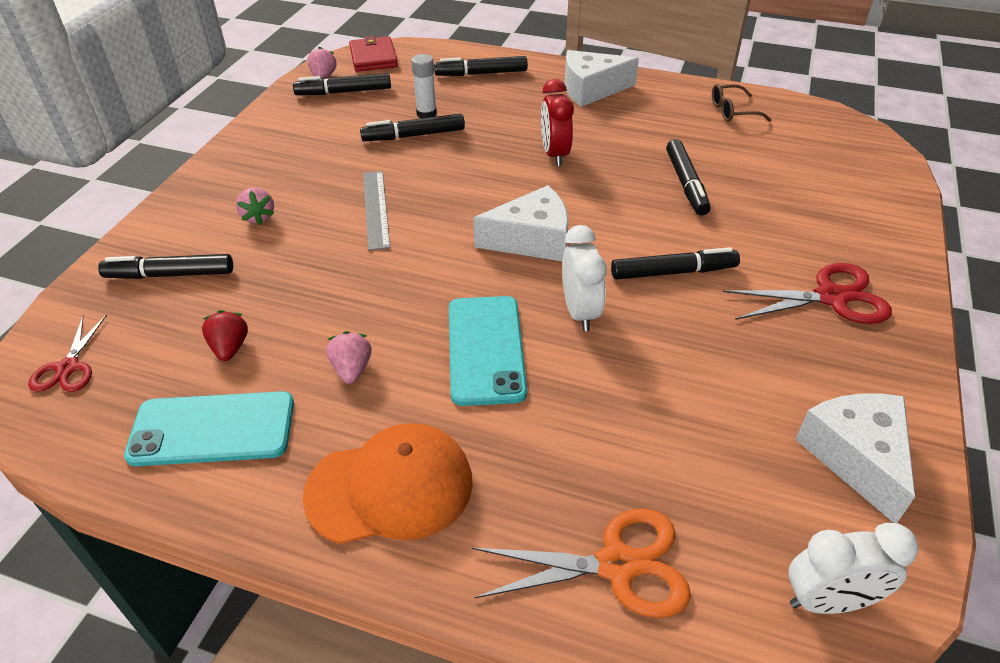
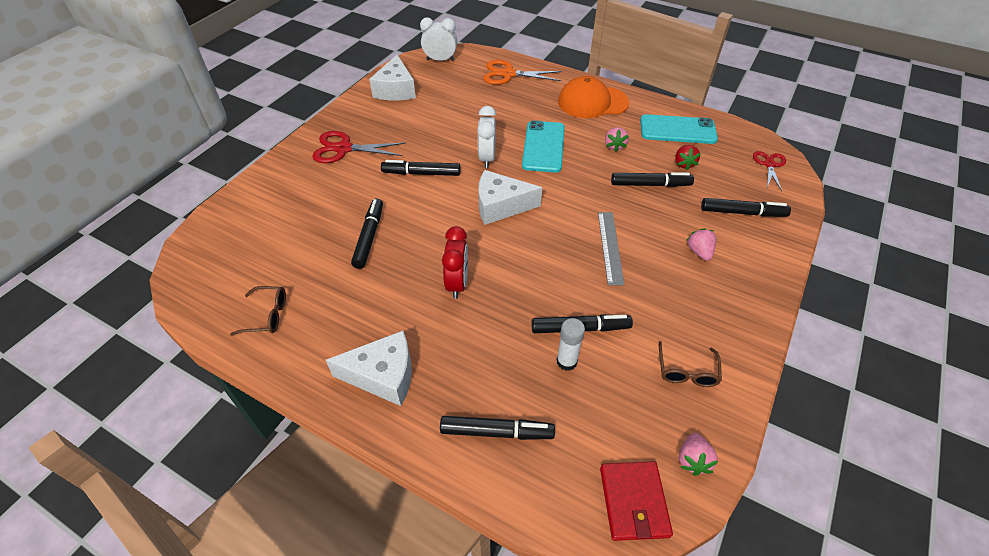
camera: 170 degrees left, 5 degrees up
black marker [293,73,391,95] -> black marker moved to [611,172,694,187]
none -> brown glasses [659,341,722,387]

